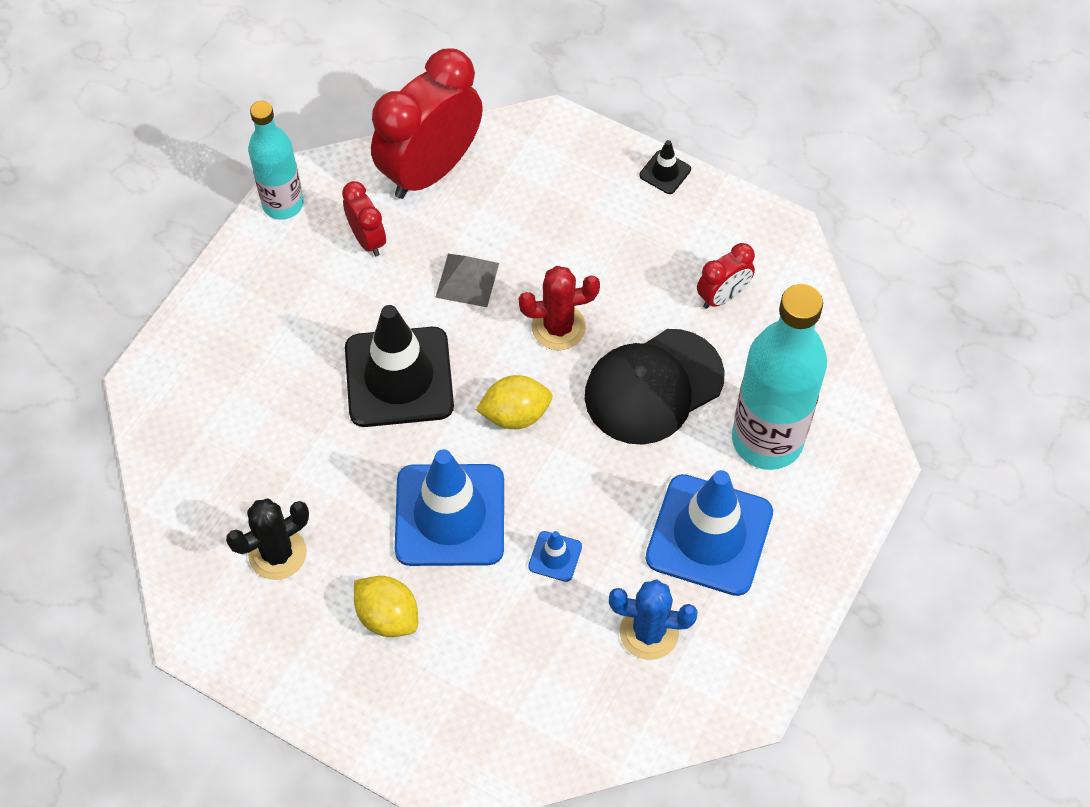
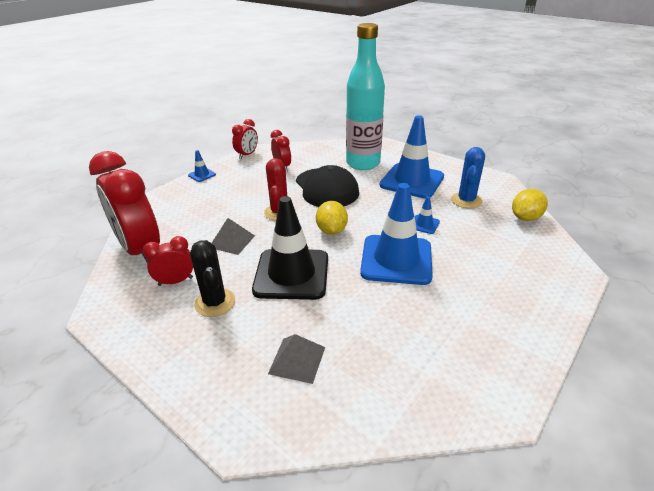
camera: 80 degrees left, 25 degrees down
black cactus [226,498,309,580] -> black cactus moved to [190,240,235,317]
turquoise bottle [248,101,304,220] -> none
yellow lemon [354,576,418,637] -> yellow lemon moved to [512,189,548,221]
black traffic cone [640,140,691,194] -> blue traffic cone [188,150,216,182]
none -> red clock [232,119,258,159]
none -> grey pyramid [268,334,325,384]

